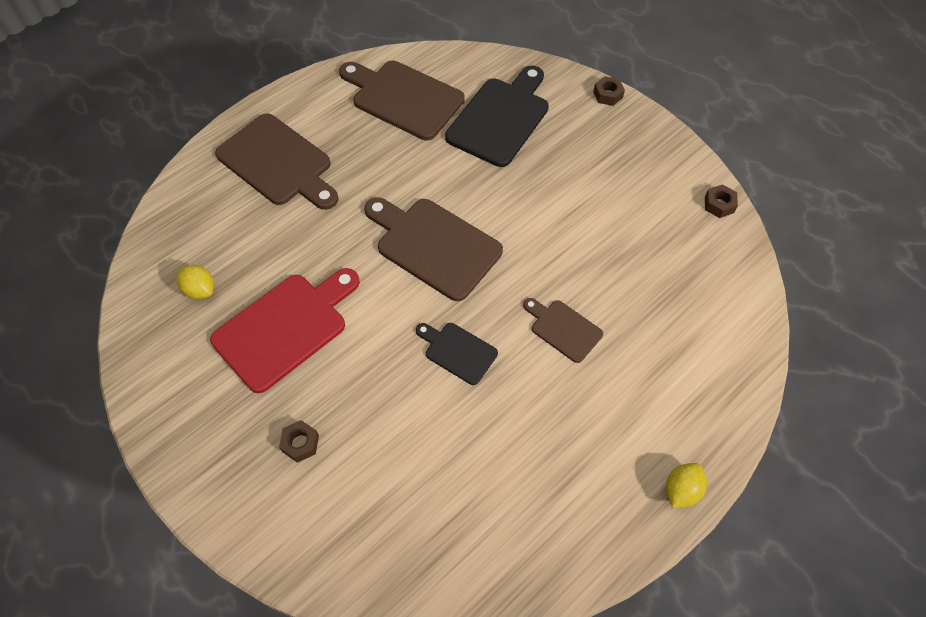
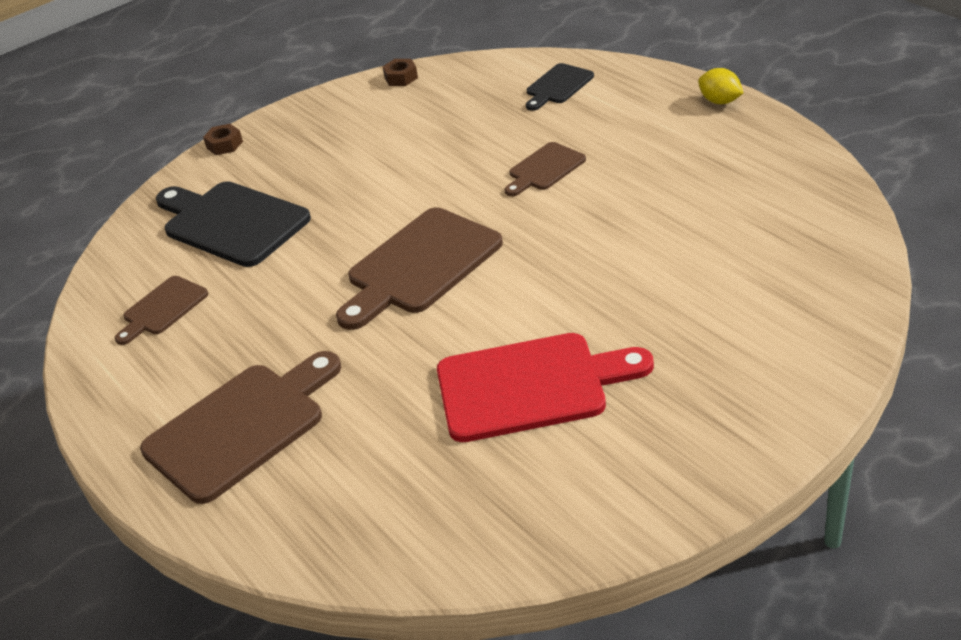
camera: 80 degrees left, 20 degrees down
yellow lemon [177,265,214,299] -> none
red cutting board [210,268,360,393] -> red cutting board turned 120 degrees clockwise [437,333,654,442]
brown nut [279,420,319,463] -> none
brown cutting board [339,61,465,140] -> brown cutting board [115,276,208,345], size x0.54
black cutting board [416,323,498,385] -> black cutting board moved to [526,63,594,111]

